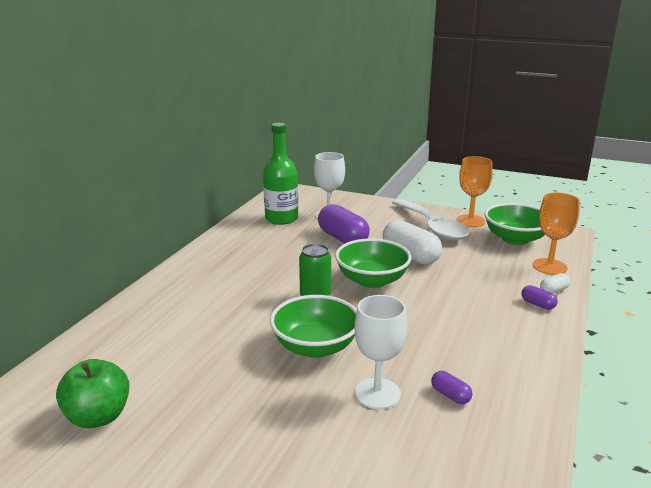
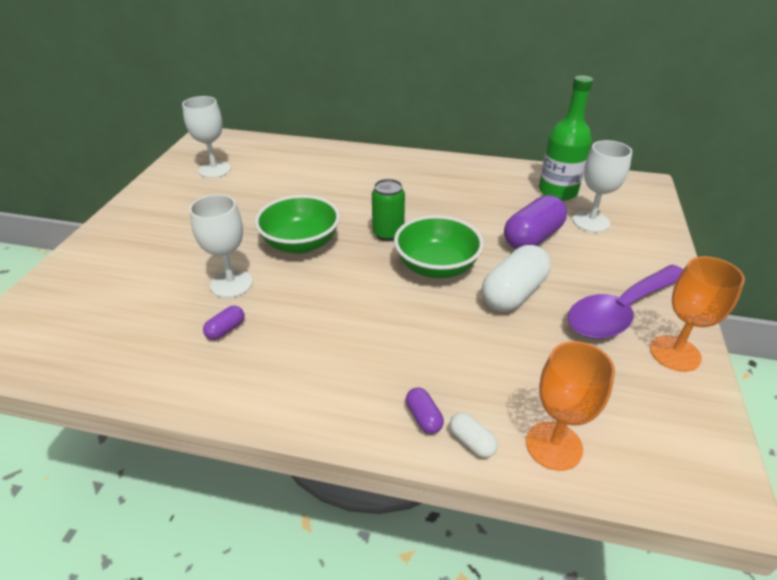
camera: 80 degrees right, 15 degrees up
green apple [56,359,130,428] -> white goblet [182,96,231,178]
white spoon [392,199,469,240] -> purple spoon [568,265,683,339]
green bowl [484,203,545,245] -> none
purple capsule [521,285,558,310] -> purple capsule turned 60 degrees counterclockwise [406,388,444,434]

